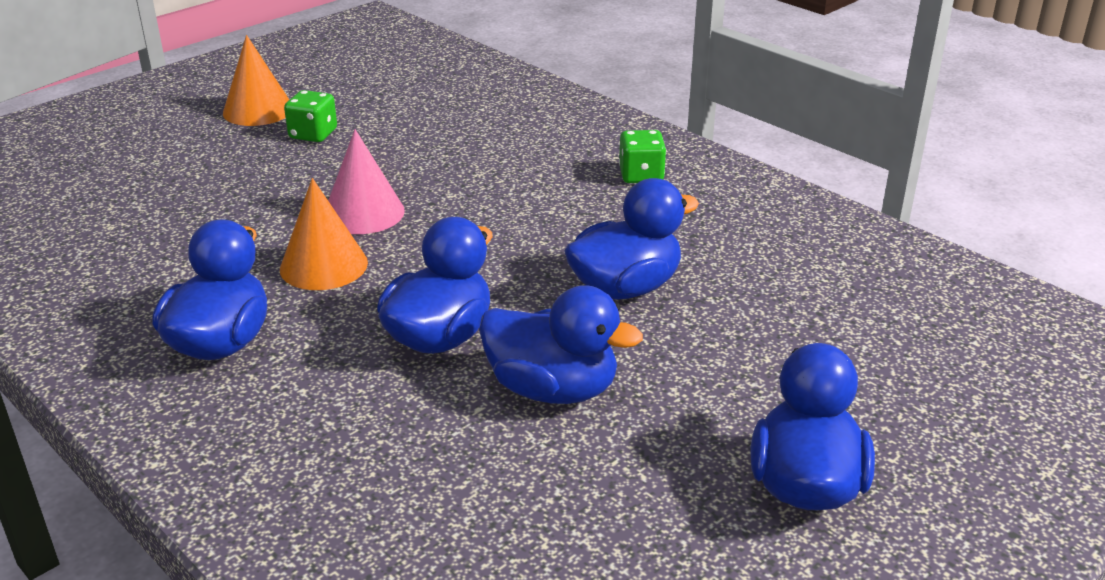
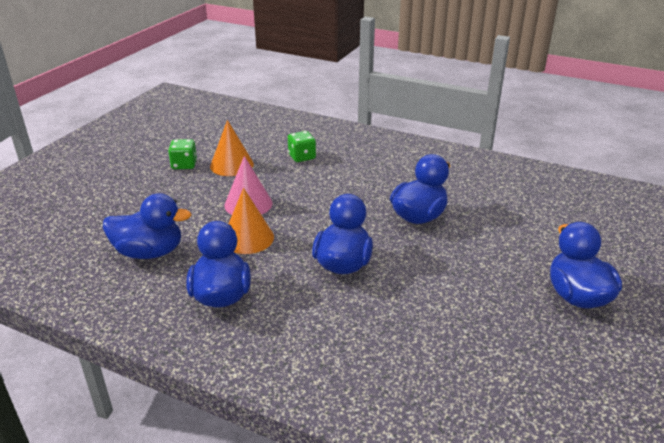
camera: 20 degrees left, 0 degrees up
orange cone [223,35,289,126] -> orange cone moved to [210,120,254,176]
blue duck [479,285,643,404] -> blue duck moved to [103,193,192,259]
green dice [619,130,666,183] -> green dice moved to [288,131,316,162]

